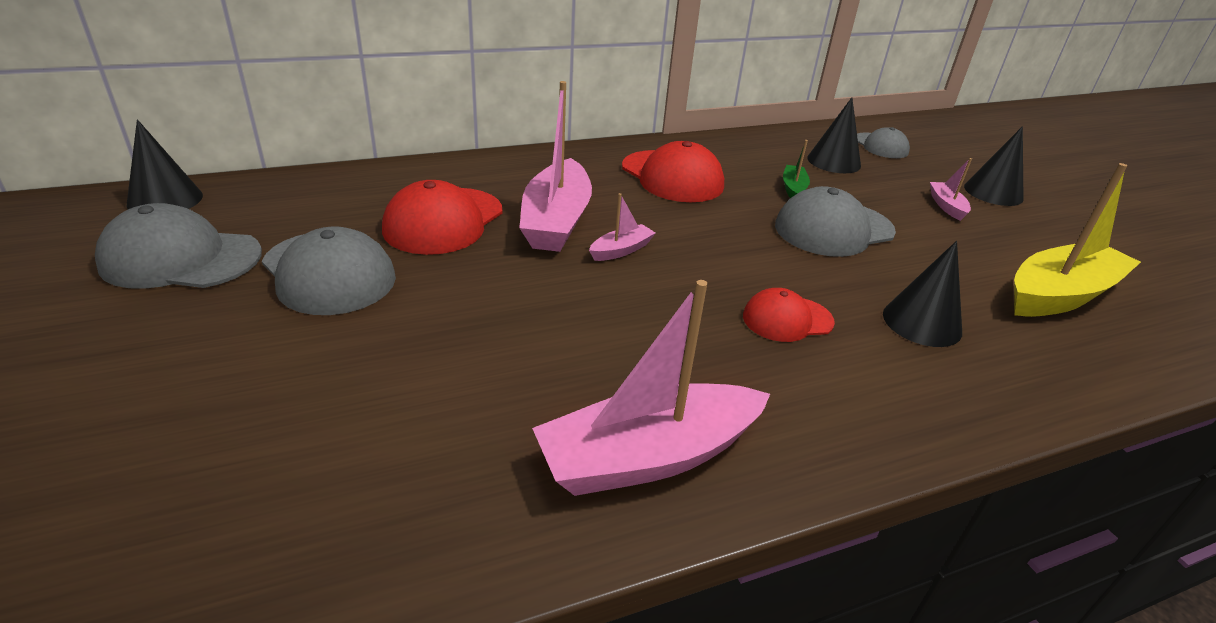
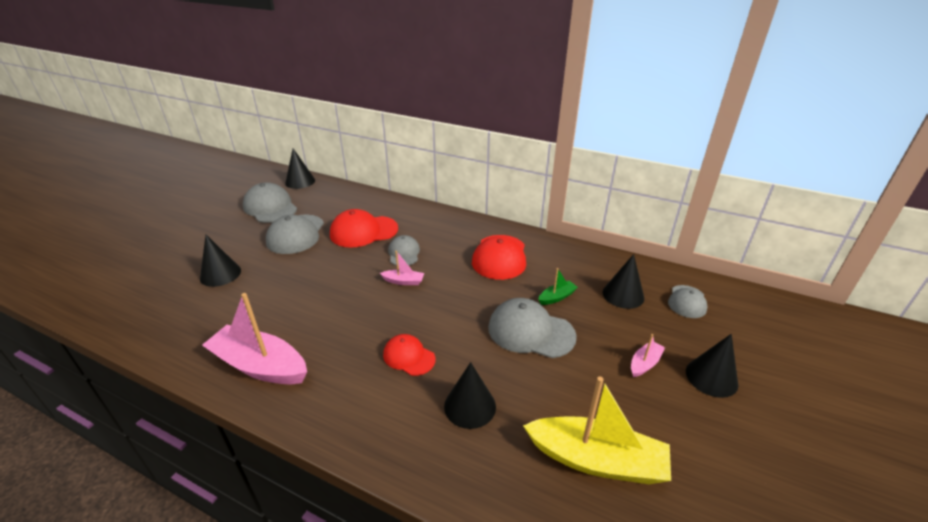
camera: 50 degrees right, 0 degrees up
pink boat [519,81,592,252] -> grey cap [388,235,420,266]
none -> black cone [200,235,241,287]

